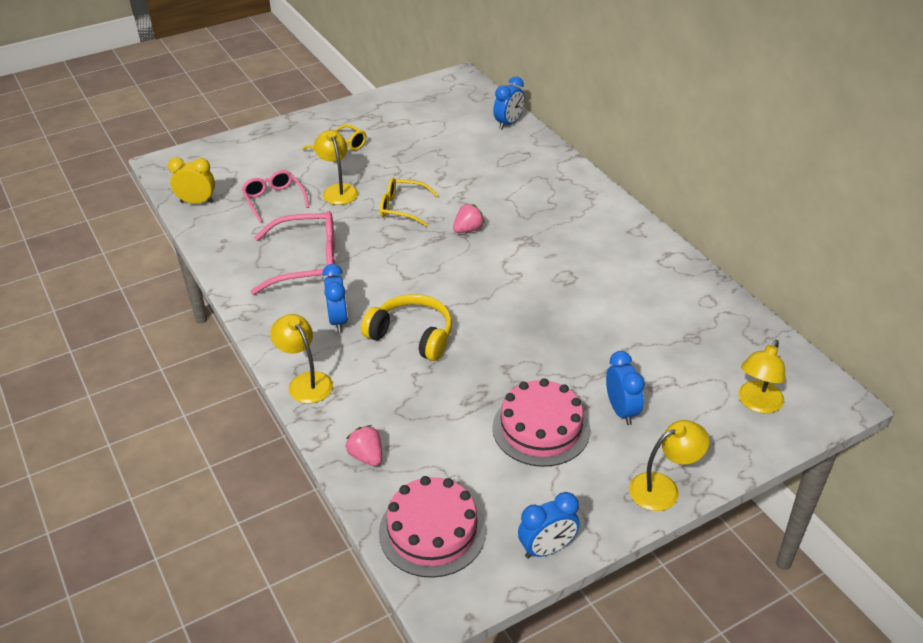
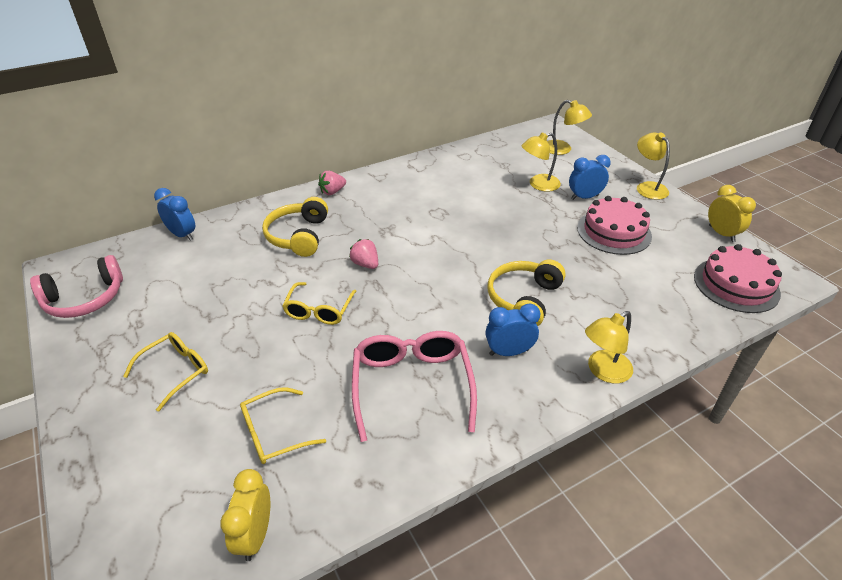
camera: 90 degrees left, 0 degrees up
pink glasses [241,170,309,223] -> yellow glasses [240,387,326,464]
yellow lamp [314,130,358,205] -> yellow lamp moved to [521,133,561,191]
pink strawberry [346,425,382,466] -> pink strawberry moved to [318,171,346,195]
blue clock [518,492,580,559] -> yellow clock [708,185,756,242]
none -> pink headphones [30,255,123,318]
none -> yellow headphones [262,197,328,257]

